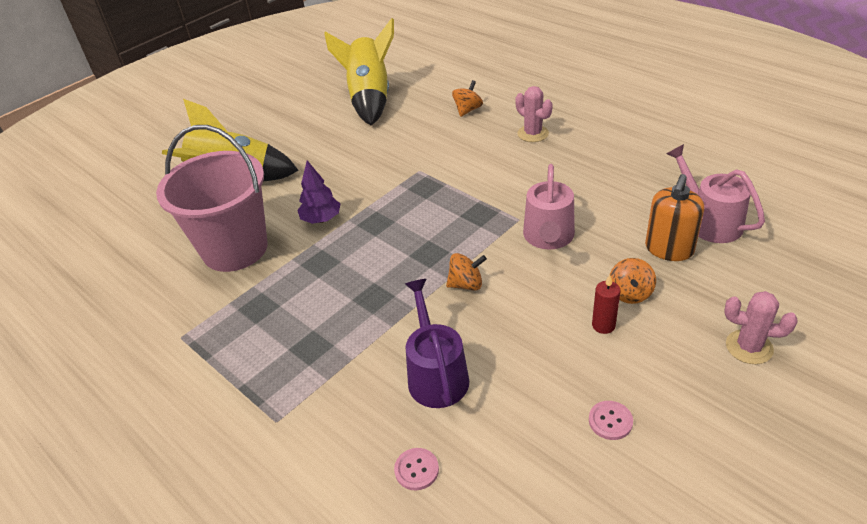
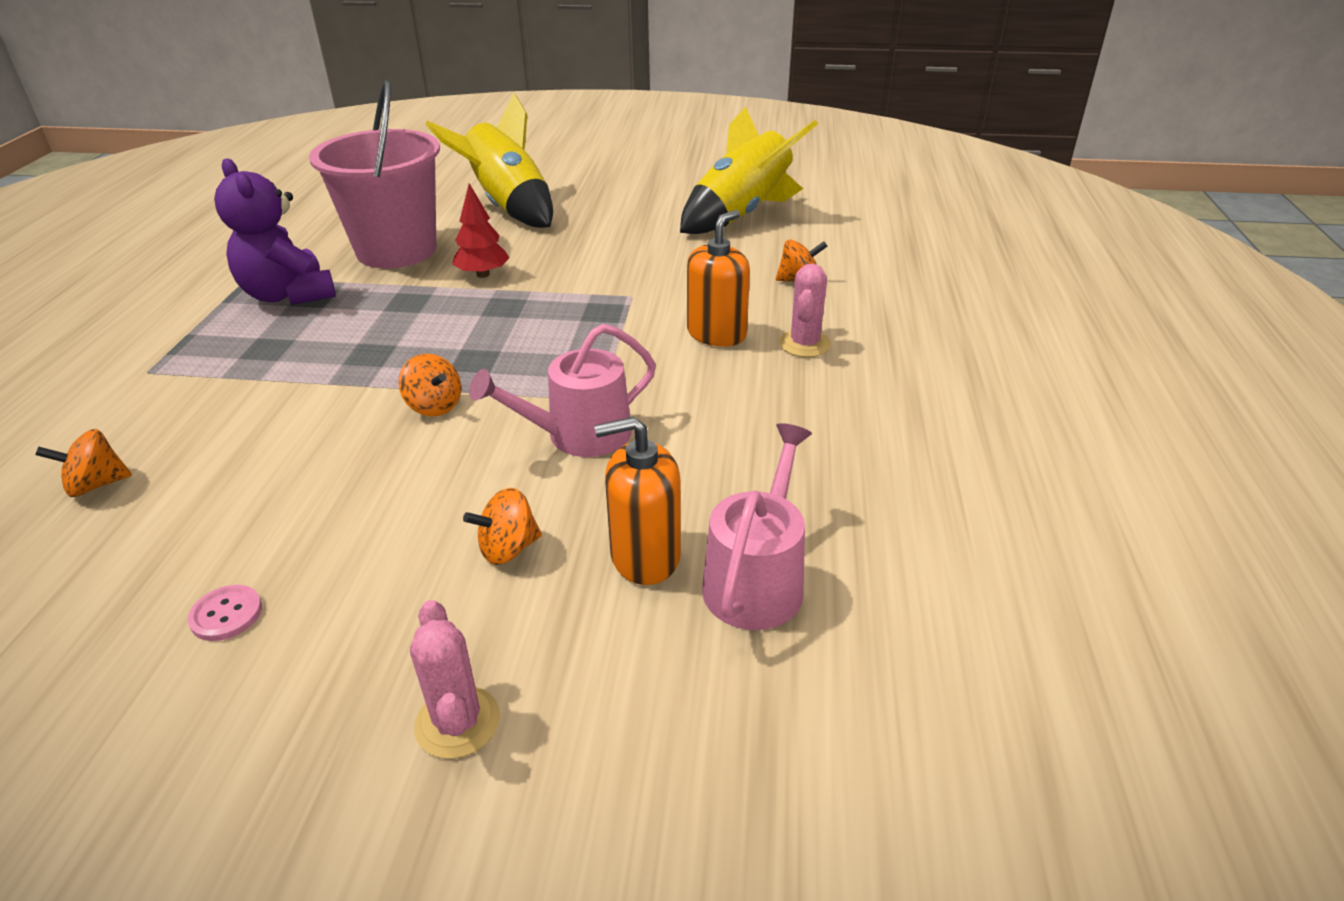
camera: 50 degrees right, 5 degrees down
purple tree [297,160,340,224] -> red tree [452,183,510,278]
pink button [394,448,439,491] -> orange spinning top [35,429,132,497]
purple watering can [405,279,469,408] -> none
red candle [592,275,620,334] -> none
none -> purple teddy bear [214,158,336,305]
none -> orange soap dispenser [687,210,750,347]

